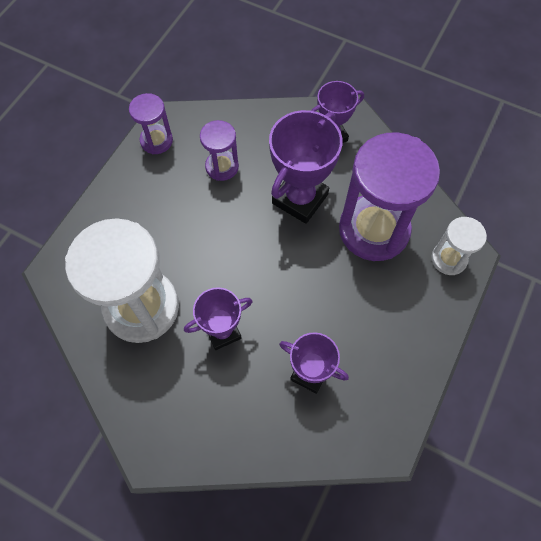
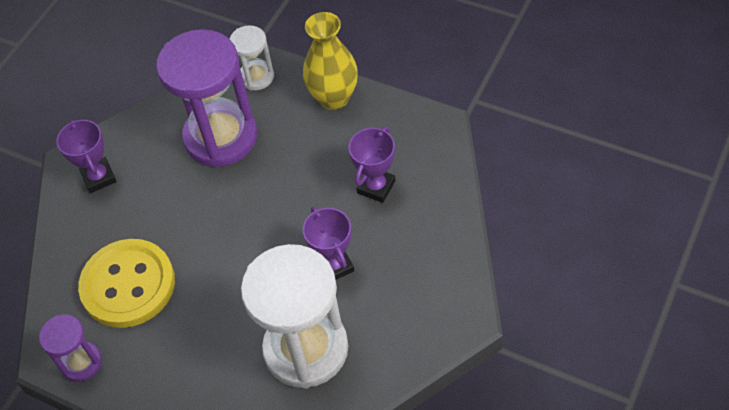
camera: 85 degrees left, 10 degrees down
purple hourglass [200,120,239,181] -> yellow button [78,239,175,328]
purple trophy [269,110,343,224] -> none
none -> yellow vase [303,12,358,110]

